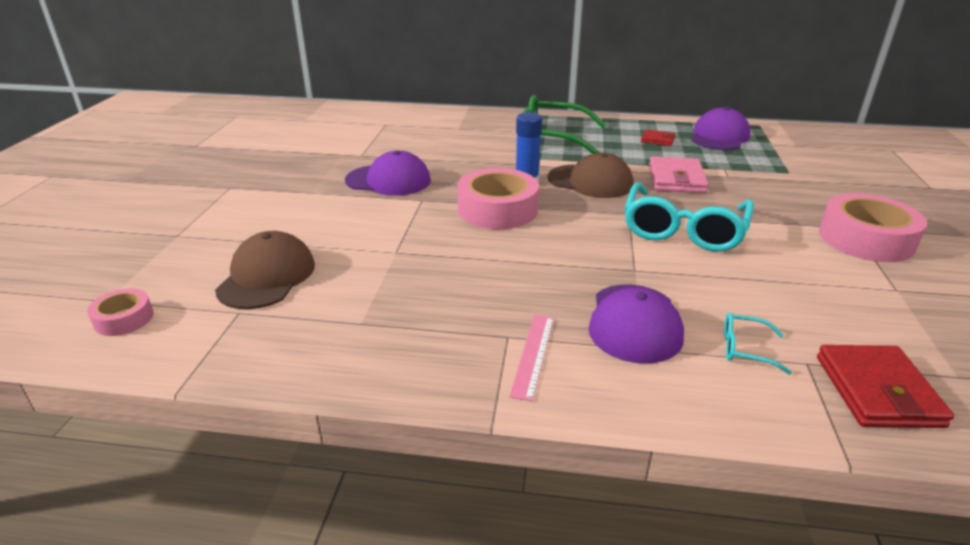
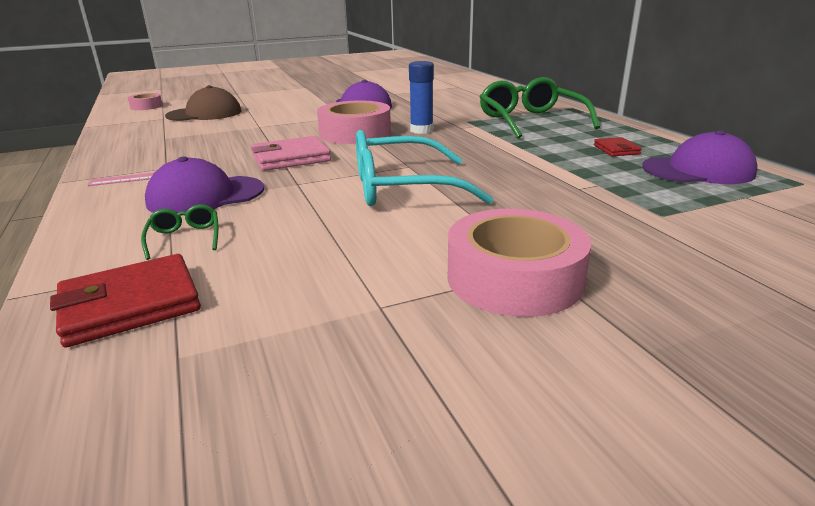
camera: 60 degrees right, 5 degrees down
brown cap [548,153,633,198] -> none
pink wallet [649,156,709,193] -> pink wallet moved to [251,136,331,171]
turquoise glasses [724,313,792,375] -> green glasses [141,204,219,260]

